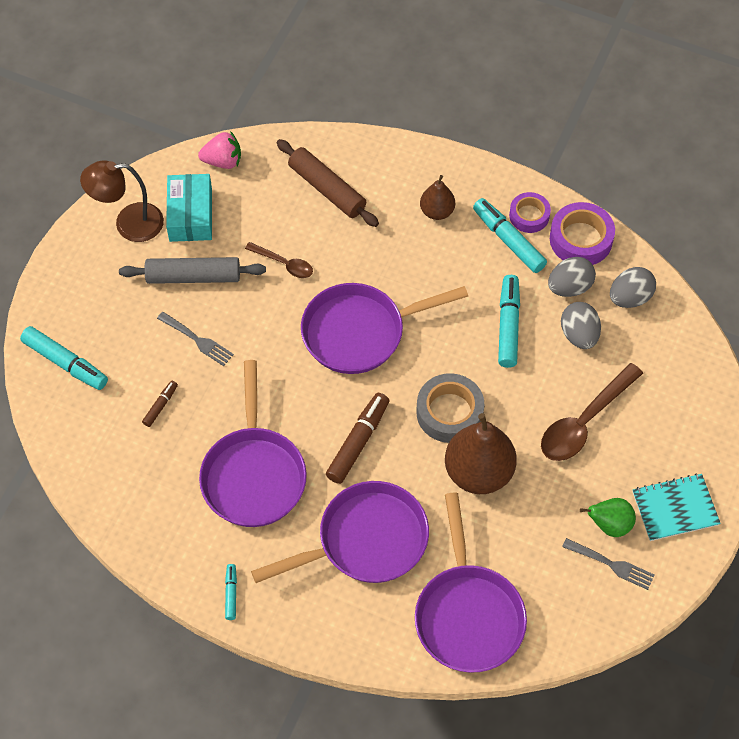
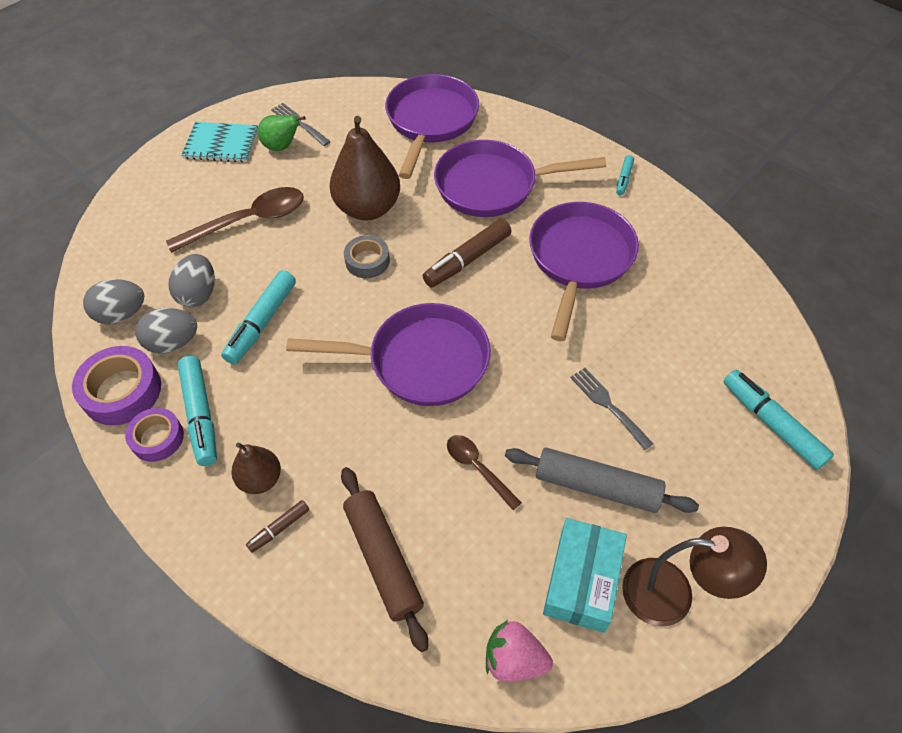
camera: 160 degrees left, 5 degrees down
brown marker [142,381,178,427] -> brown marker moved to [246,500,309,553]
grey tape [416,373,484,443] -> grey tape [344,235,390,278], size x0.64

